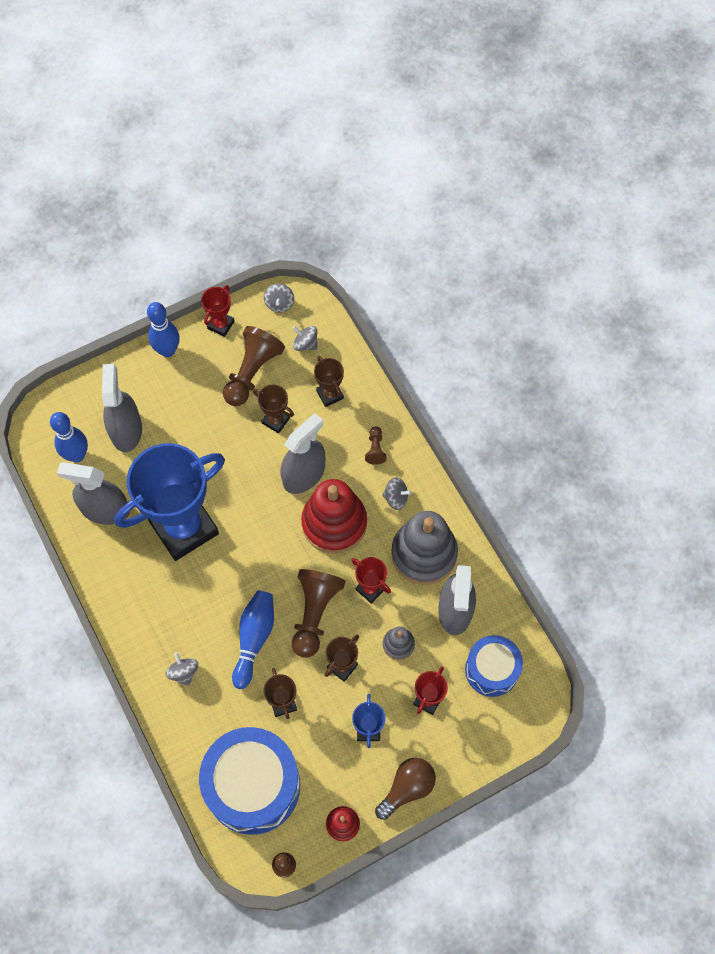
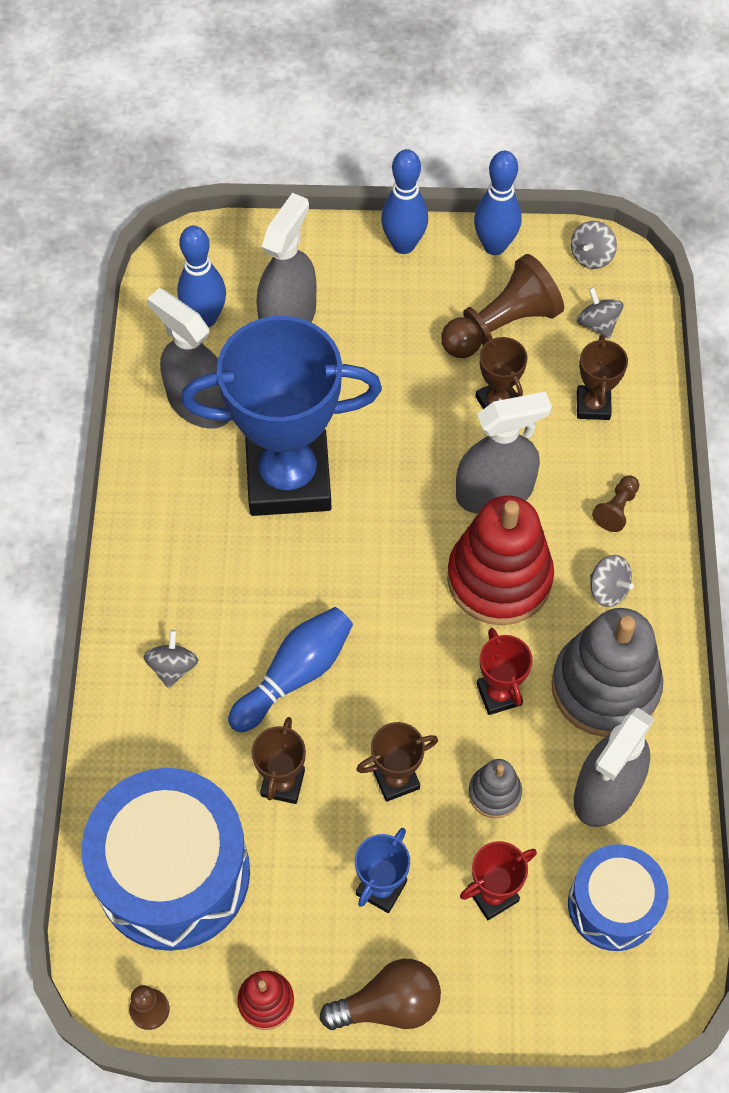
camera: 30 degrees right, 5 degrees down
red trophy [201,285,234,337] -> blue bowling pin [474,151,521,255]
brown pawn [292,569,345,658] -> none

